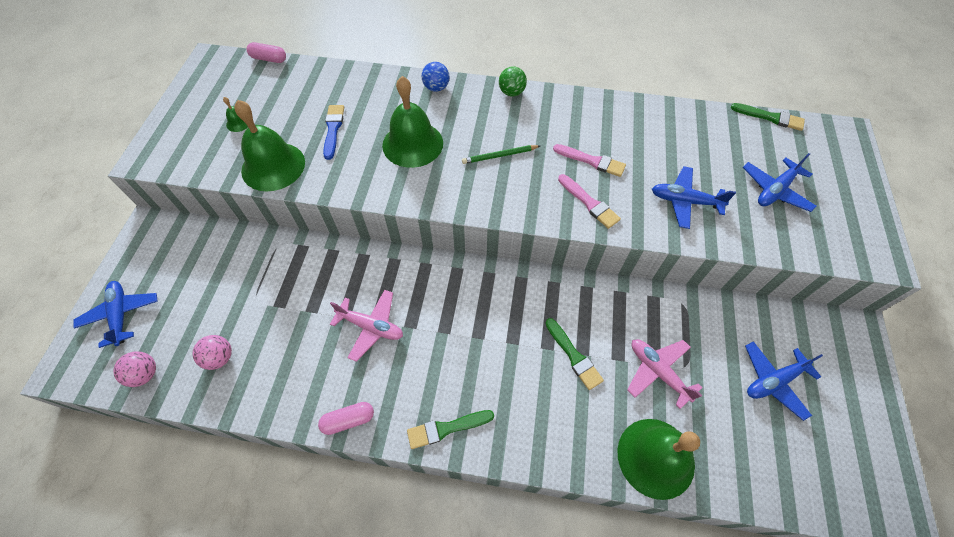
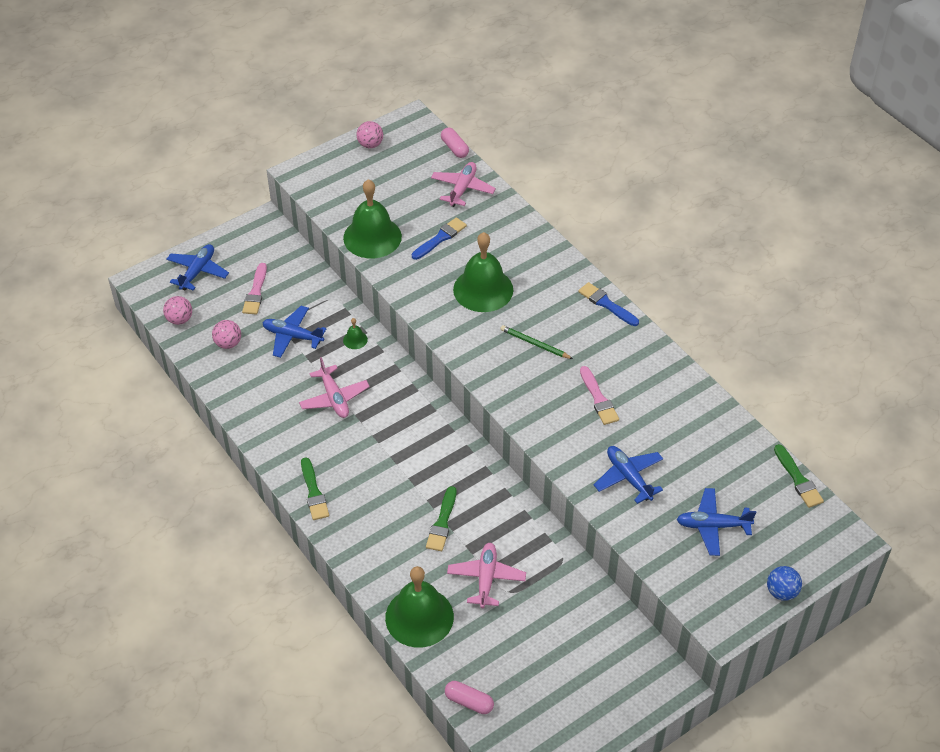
camera: 45 degrees right, 10 degrees down
green bell [223,97,248,132] -> green bell moved to [343,318,368,349]
pink capsule [318,402,374,435] -> pink capsule moved to [445,681,494,714]
green brush [407,410,494,449] -> green brush turned 135 degrees counterclockwise [301,457,329,520]
blue ball [422,62,449,92] -> blue ball moved to [767,566,802,601]
green ball [499,67,527,96] -> blue brush [578,282,639,326]
pink brush [558,174,621,229] -> pink brush moved to [242,263,267,315]
blue plane [745,341,823,421] -> blue plane moved to [263,306,327,358]
none -> pink ball [357,121,383,148]
none -> pink plane [431,162,496,207]

